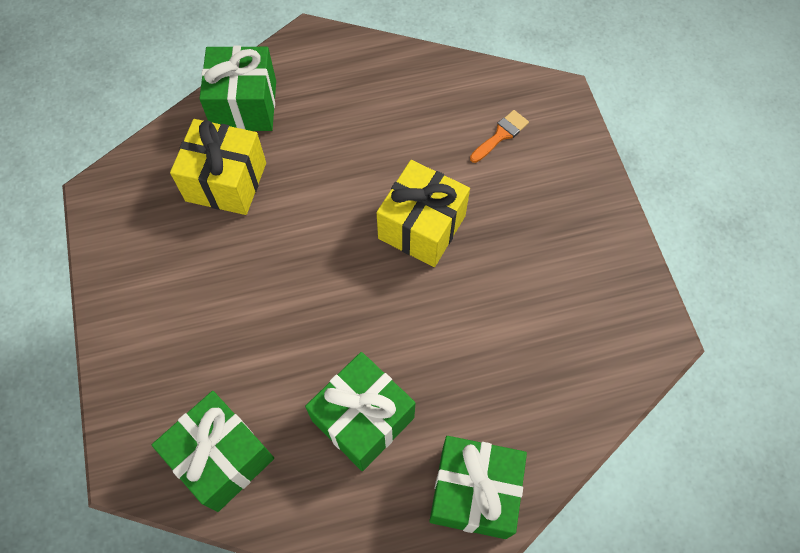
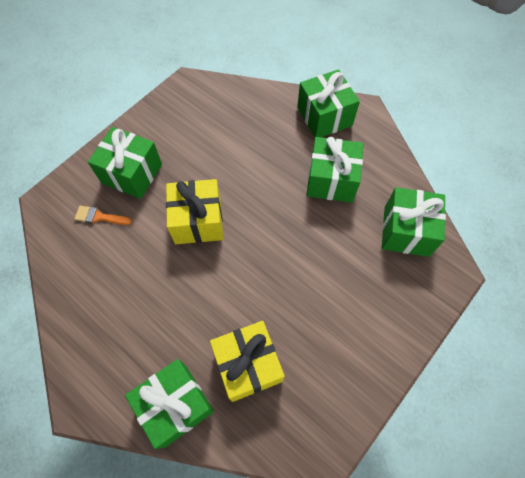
camera: 125 degrees left, 0 degrees up
none -> green gift [88,127,162,199]

